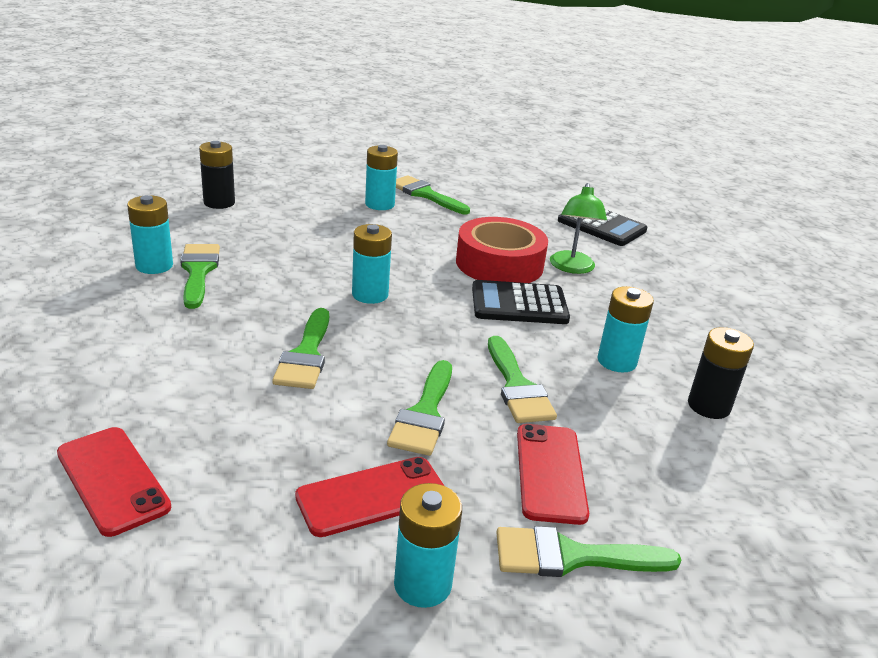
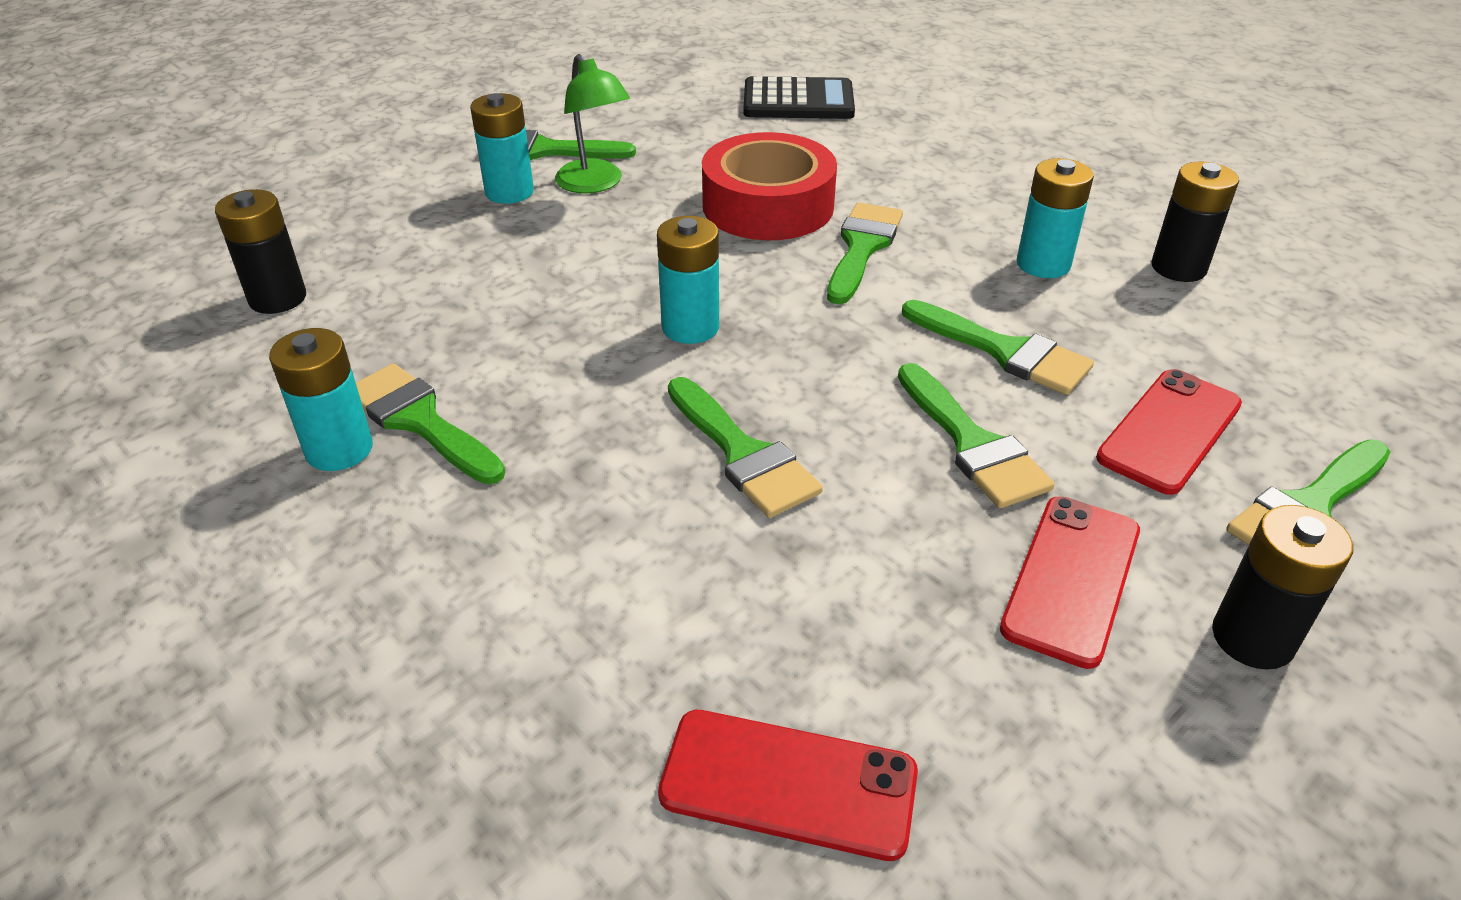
camera: 35 degrees left, 10 degrees up
turquoise battery [394,483,462,608] -> black battery [1212,505,1353,670]
black calculator [472,280,570,324] -> green brush [827,202,903,304]
red phone [517,424,589,525] -> red phone turned 75 degrees clockwise [1096,369,1242,495]
green lamp [550,183,607,274] -> green lamp moved to [555,54,630,194]

